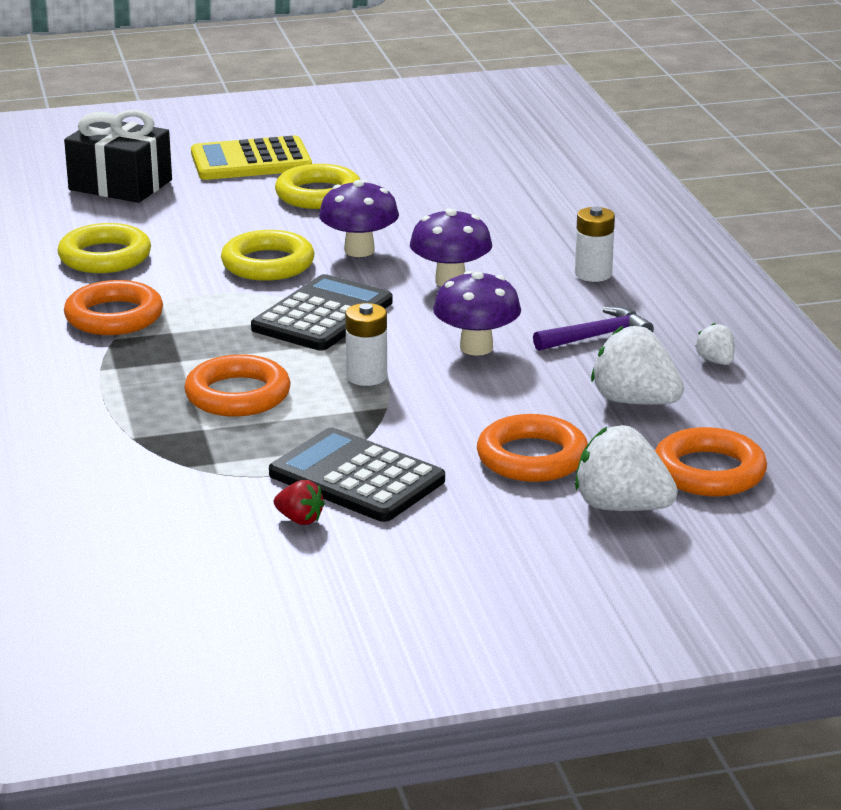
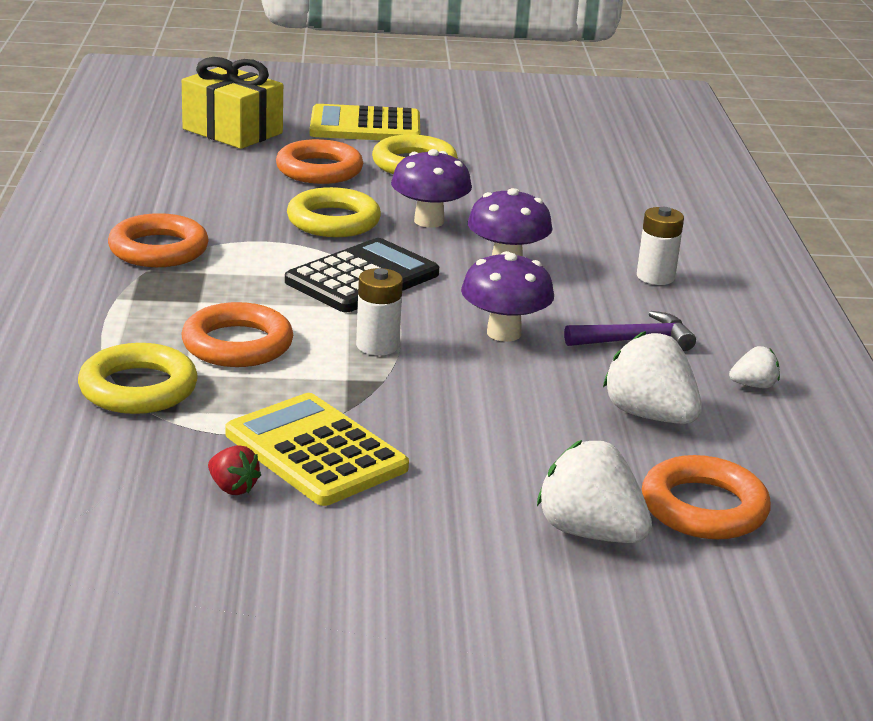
camera: 10 degrees right, 0 degrees up
yellow ring [58,223,151,273] -> yellow ring moved to [78,343,198,414]
black gift [64,110,172,203] -> yellow gift [182,57,283,149]
black calculator [269,427,445,522] -> yellow calculator [226,393,409,506]
orange ring [477,414,588,482] -> orange ring moved to [276,139,363,184]
white strawberry [695,323,734,365] -> white strawberry turned 90 degrees clockwise [729,346,780,388]

